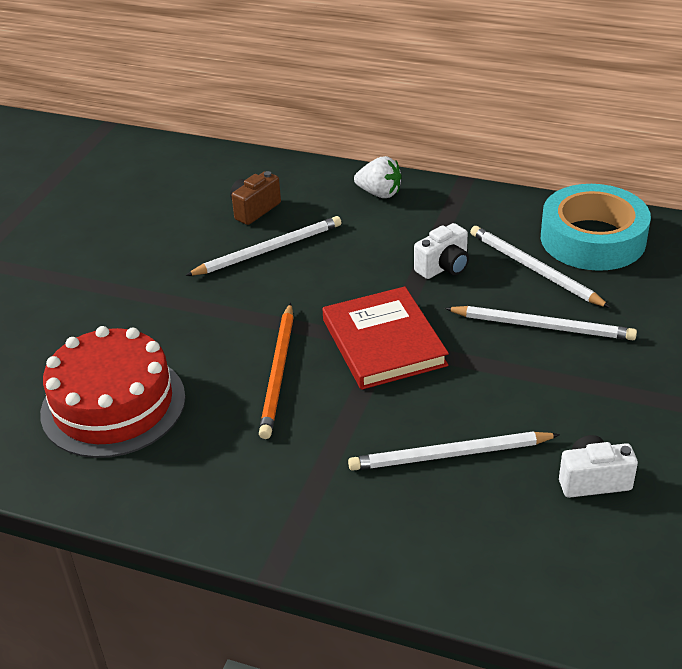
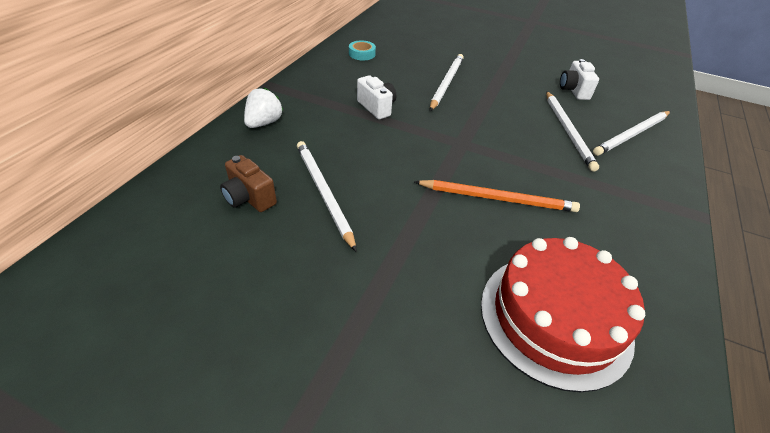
camera: 90 degrees left, 5 degrees up
red book [322,286,449,390] -> none
white pencil [470,226,611,308] -> white pencil moved to [593,111,671,156]
turquoise tape [541,184,651,271] -> turquoise tape [349,40,376,60], size x0.40

